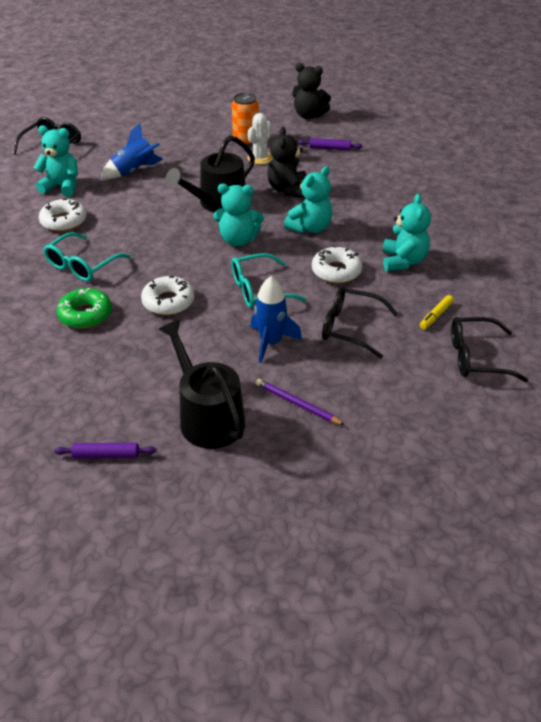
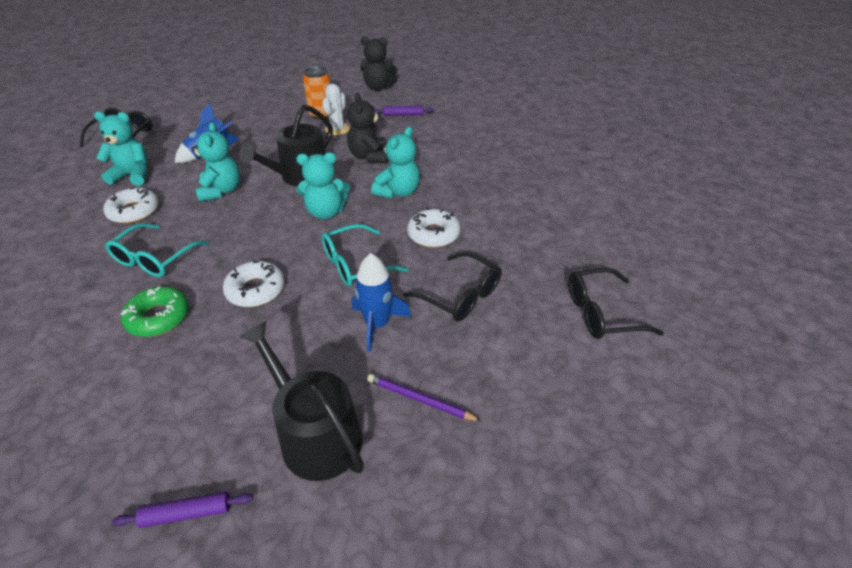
camera: 10 degrees left, 0 degrees up
black glasses [322,286,398,359] -> black glasses turned 150 degrees counterclockwise [403,252,502,321]
turquoise teddy bear [382,194,431,271] -> turquoise teddy bear moved to [191,122,240,202]
yellow marker [420,295,454,330] -> none

